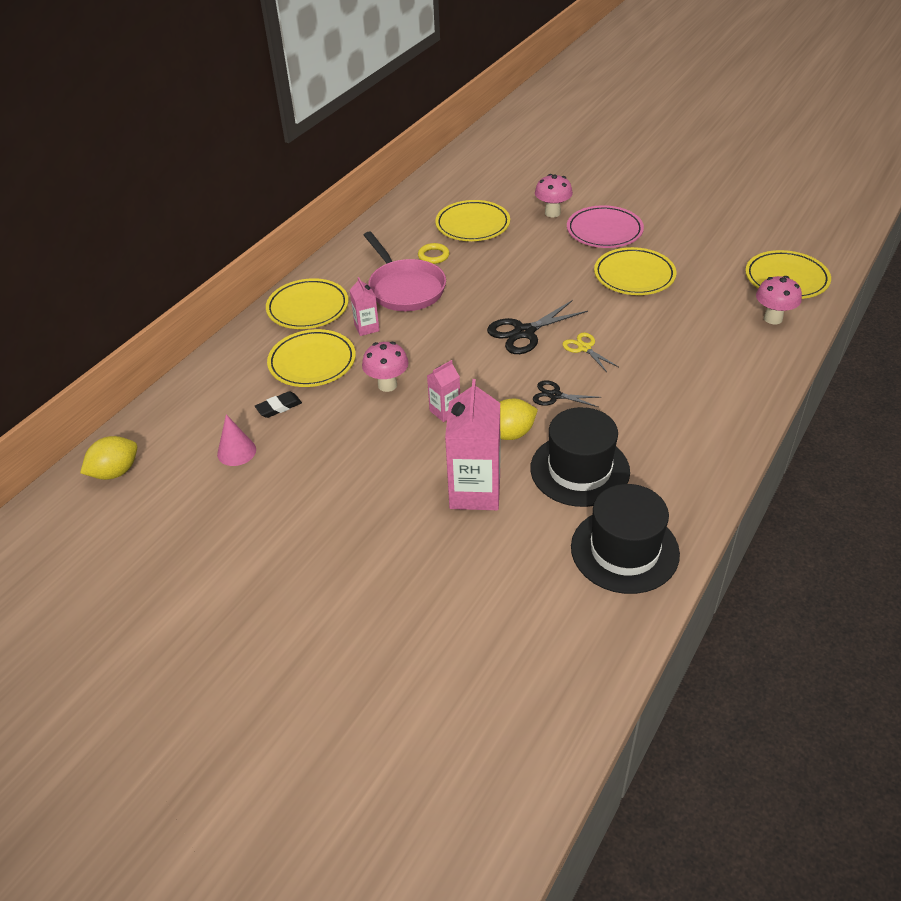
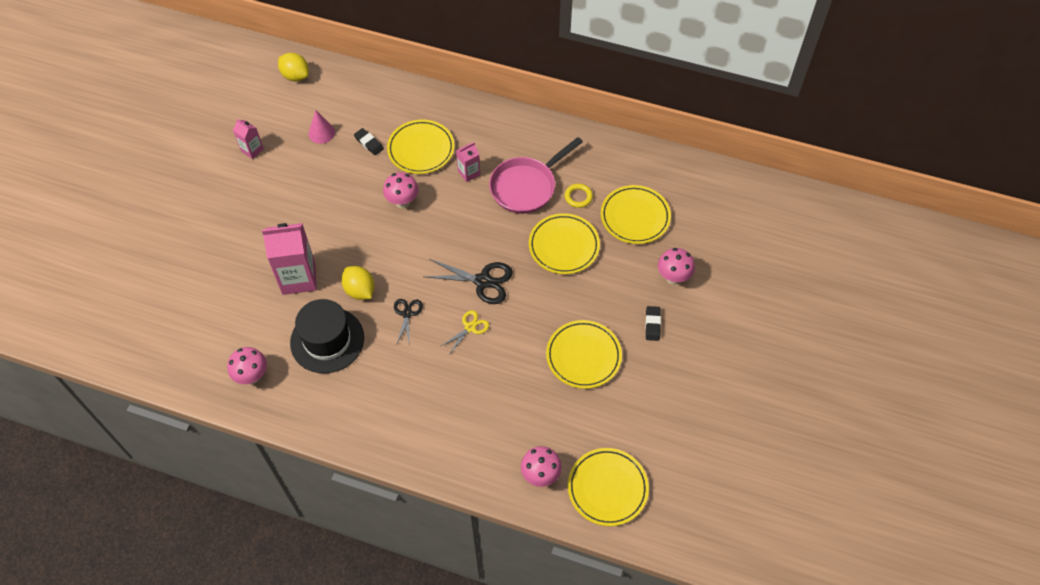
camera: 75 degrees right, 15 degrees up
yellow plate [266,278,349,329] -> yellow plate moved to [529,213,600,274]
pink carton [427,360,460,422] -> pink carton moved to [233,119,264,159]
black scissors [487,300,588,354] -> black scissors turned 150 degrees clockwise [424,259,513,304]
pink plate [567,205,644,248] -> black eraser [645,306,661,341]
black hat [571,484,680,594] -> pink mushroom [227,347,267,384]

